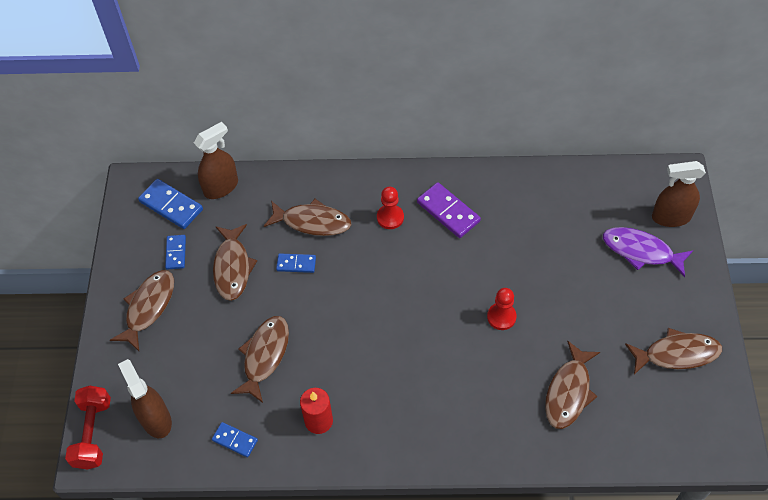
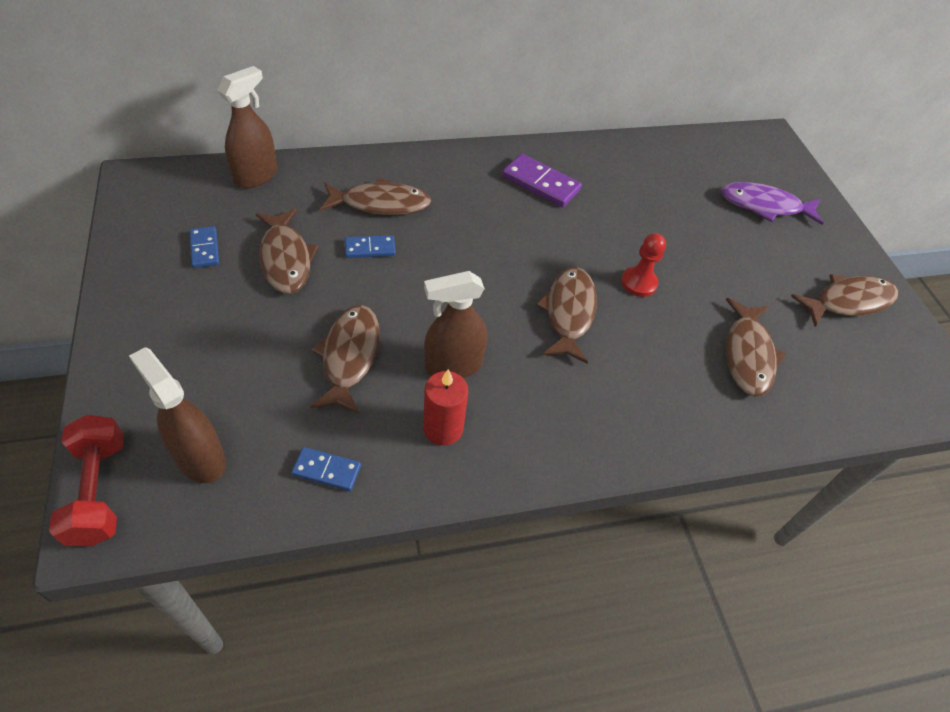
camera: 20 degrees left, 5 degrees down
brown fish [110,270,174,351] -> brown fish moved to [536,267,597,364]
blue domino [138,179,203,229] -> none
red pawn [377,187,404,229] -> none
brown spray bottle [652,161,706,227] -> brown spray bottle moved to [424,271,487,378]

